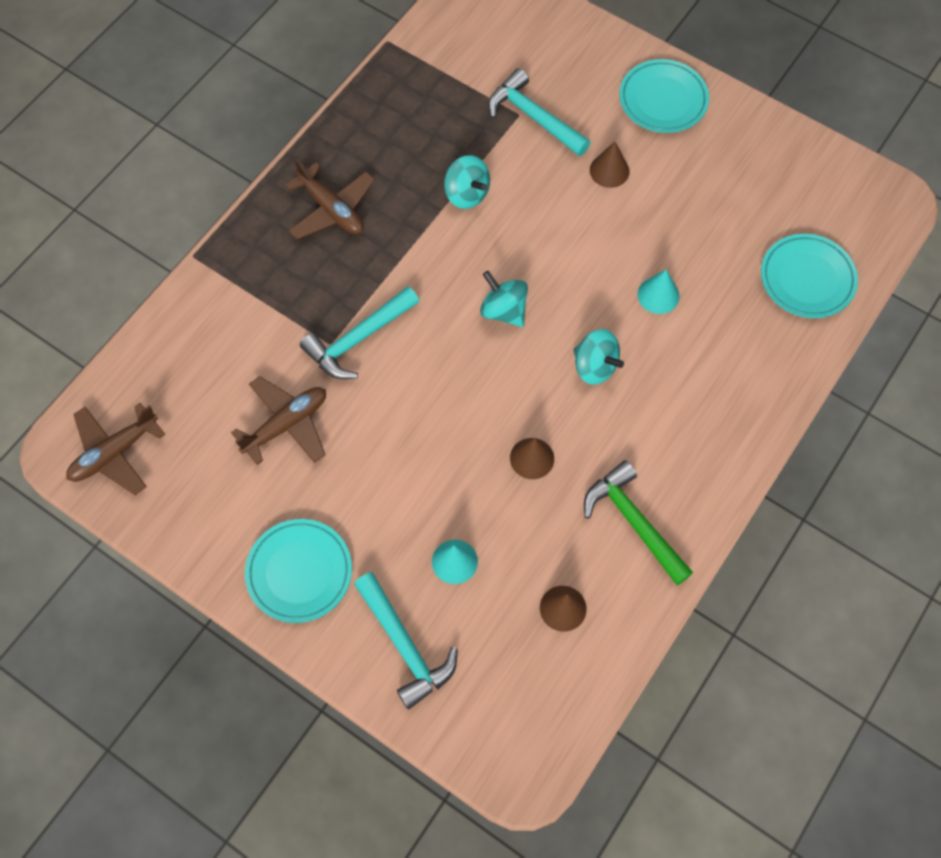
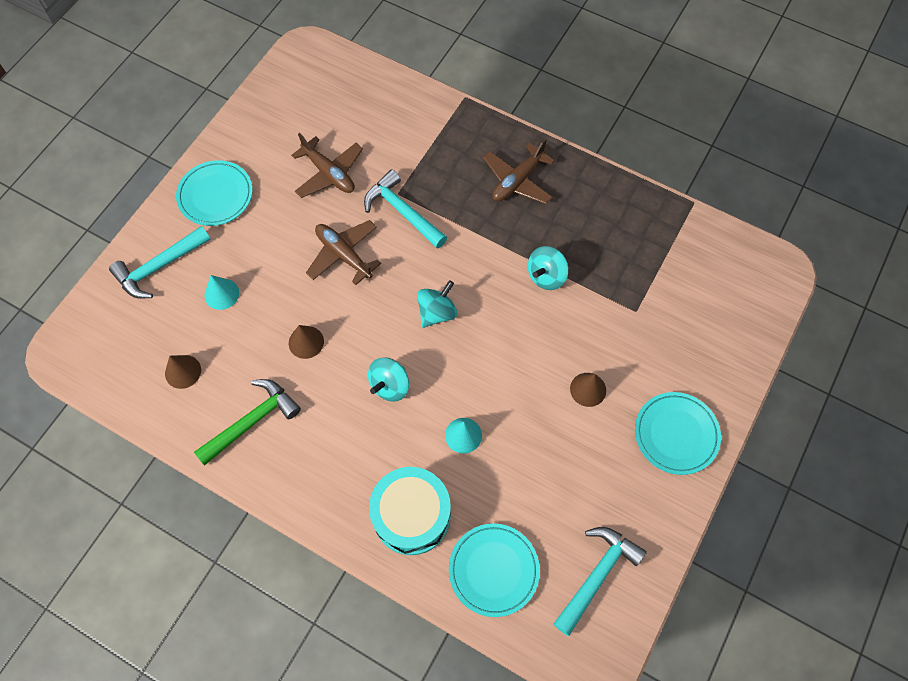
camera: 85 degrees right, 0 degrees up
brown plane [66,403,165,495] -> brown plane moved to [306,220,381,285]
turquoise hammer [488,68,591,156] -> turquoise hammer moved to [554,527,647,636]
none -> turquoise drum [369,467,451,555]

